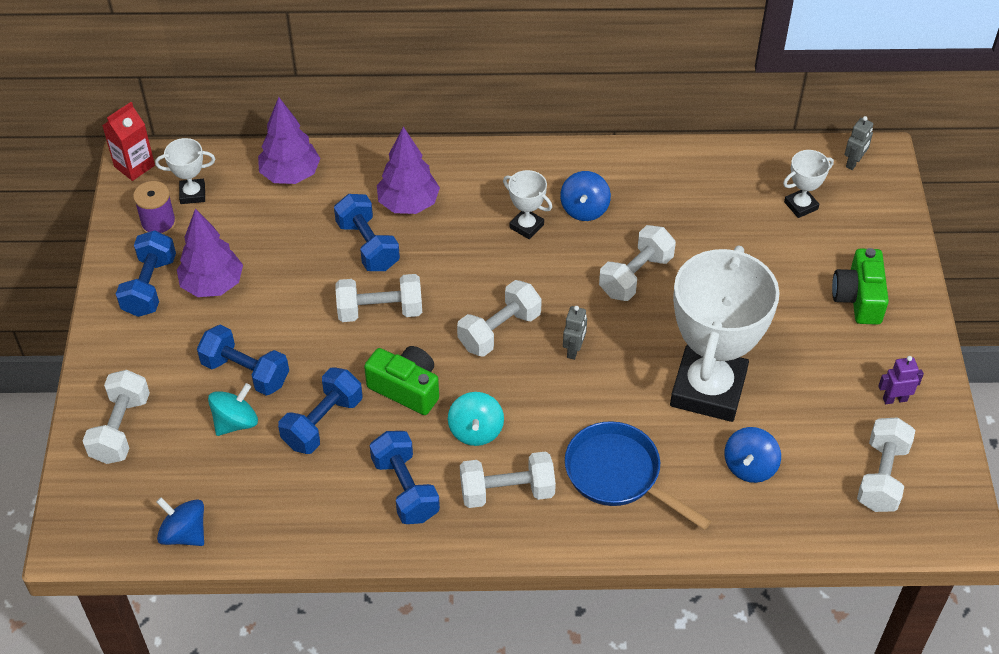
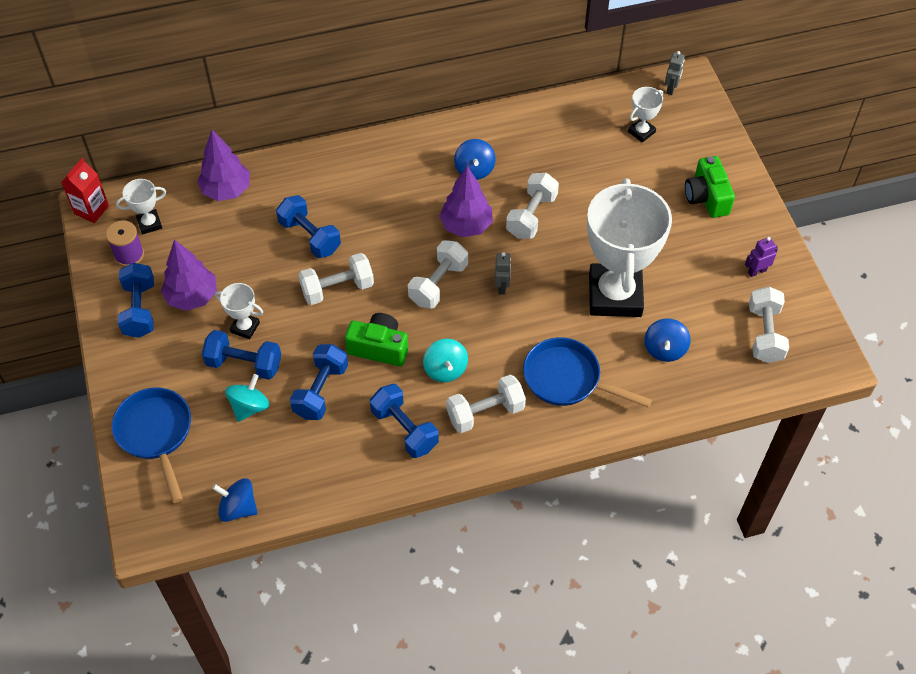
camera: 15 degrees left, 5 degrees up
white dumbbell [83,370,150,464] -> blue pan [112,387,191,503]
purple tree [377,126,440,214] -> purple tree moved to [439,166,493,237]
white trophy [503,170,552,239] -> white trophy moved to [215,283,263,339]

